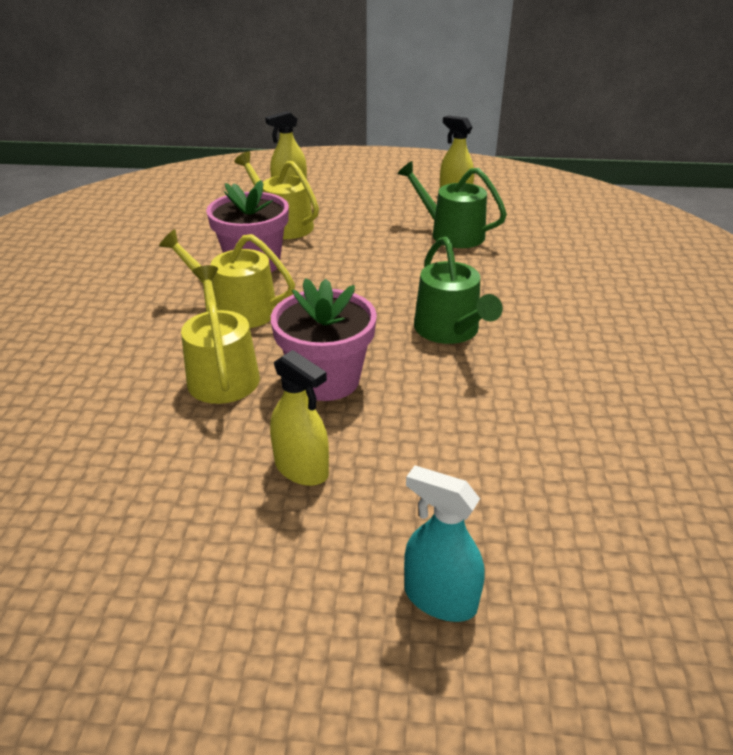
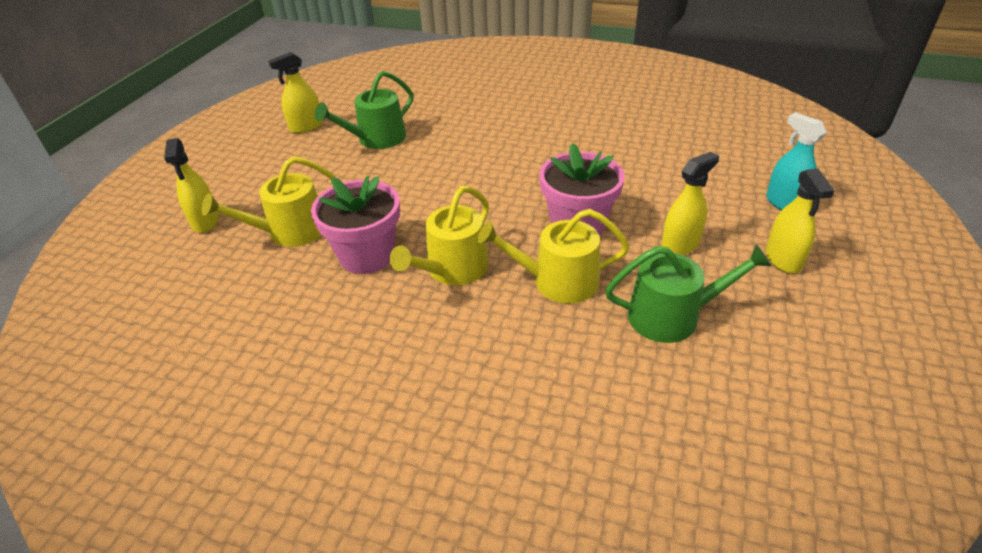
camera: 75 degrees left, 5 degrees up
turquoise spray bottle [404,465,485,622] -> turquoise spray bottle turned 105 degrees clockwise [766,112,827,210]
green watering can [414,236,503,344] -> green watering can moved to [605,244,772,343]
none -> yellow spray bottle [766,168,835,273]

